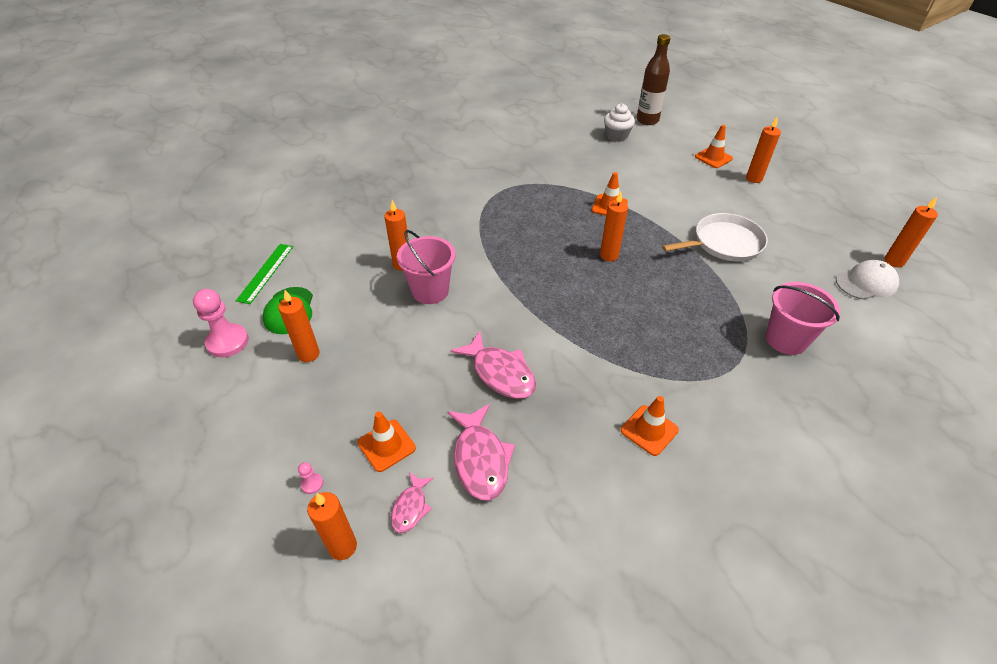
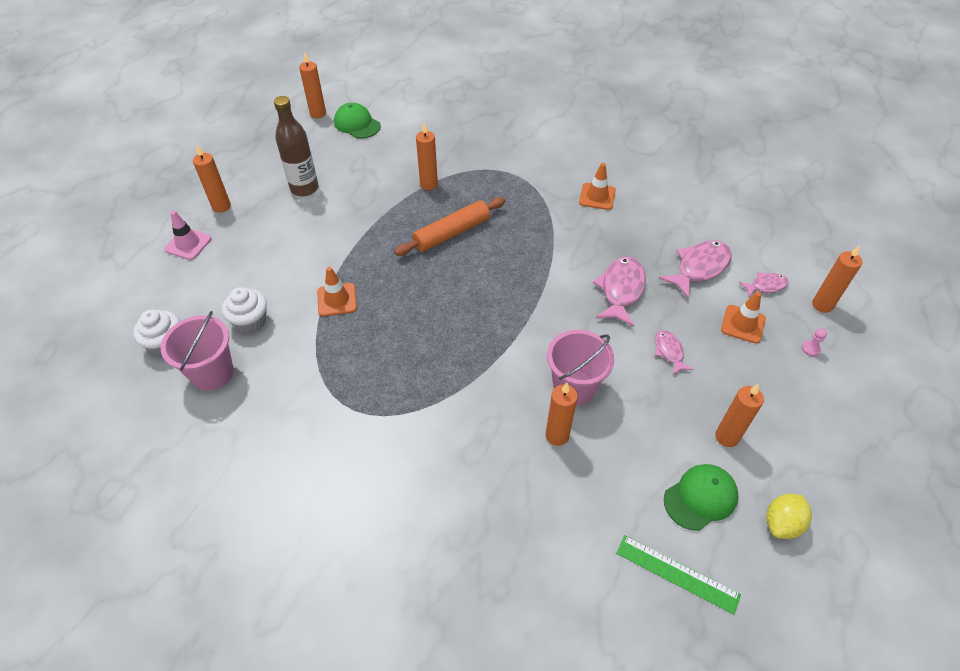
camera: 120 degrees left, 5 degrees up
pink pawn [193,289,249,358] -> yellow lemon [766,494,812,539]
green ruler [236,244,293,304] -> green ruler turned 45 degrees clockwise [616,535,741,615]
orange candle [600,191,628,261] -> orange candle moved to [416,123,438,190]
brown bottle [637,34,671,125] -> brown bottle moved to [274,96,319,196]
white pan [662,213,768,262] -> none
orange traffic cone [695,125,733,168] -> pink traffic cone [164,211,212,260]
pink bucket [766,282,840,355] -> pink bucket moved to [161,311,234,391]
white cap [836,260,899,300] -> green cap [334,103,381,139]
none -> white cupcake [222,287,267,334]
none -> orange rolling pin [394,197,506,256]
none -> pink fish [655,330,694,375]

